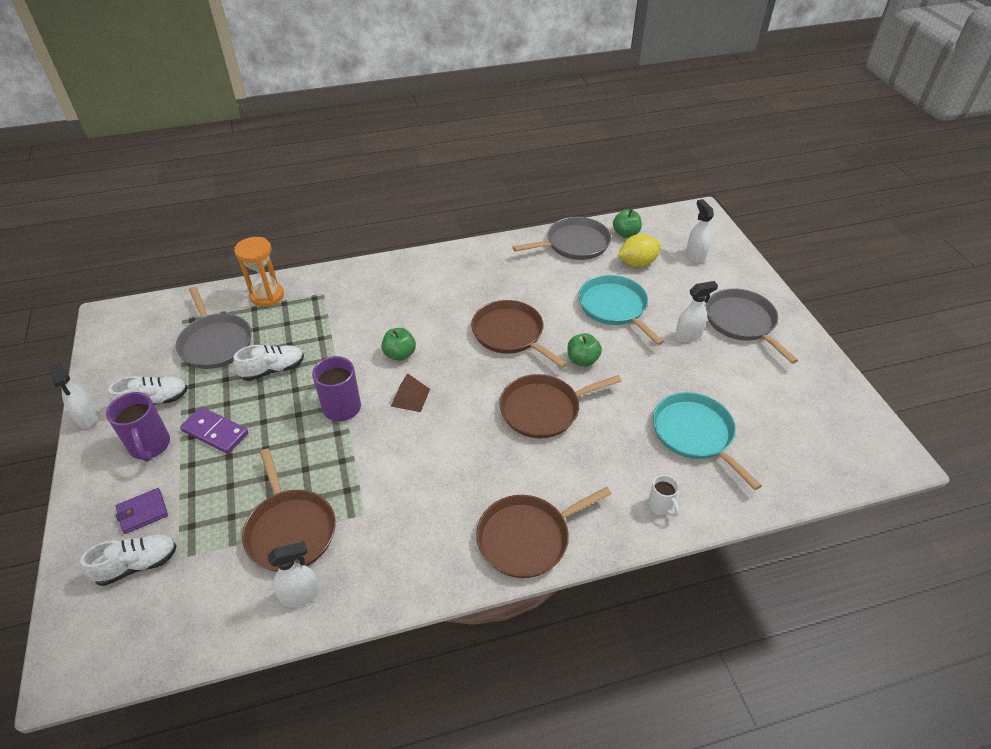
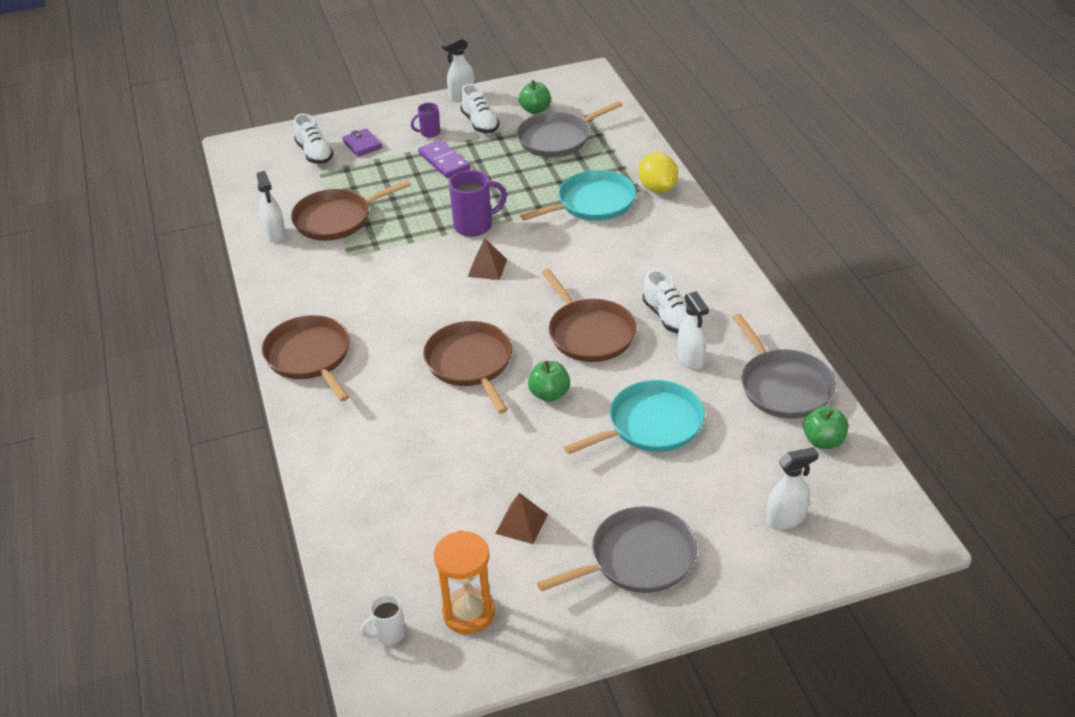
camera: 90 degrees right, 5 degrees down
purple mug [106,392,170,462] -> purple mug [411,103,440,138], size x0.57
purple domino [180,407,249,454] -> purple domino turned 60 degrees counterclockwise [418,140,470,178]
white shoe [233,345,304,381] -> white shoe moved to [643,270,687,333]
orange hourglass [234,237,284,307] -> orange hourglass moved to [434,530,495,634]
green apple [381,328,416,361] -> green apple moved to [519,80,551,114]
brown pan [471,300,567,368] -> brown pan turned 105 degrees clockwise [541,269,637,362]
yellow lemon [618,234,661,267] -> yellow lemon moved to [639,152,678,193]
white mug [648,475,679,517] -> white mug moved to [360,594,406,645]
turquoise pan [653,392,762,490] -> turquoise pan moved to [520,170,636,221]
white spray bottle [675,281,718,343] -> white spray bottle moved to [678,291,709,369]
none -> brown pyramid [495,493,548,544]

